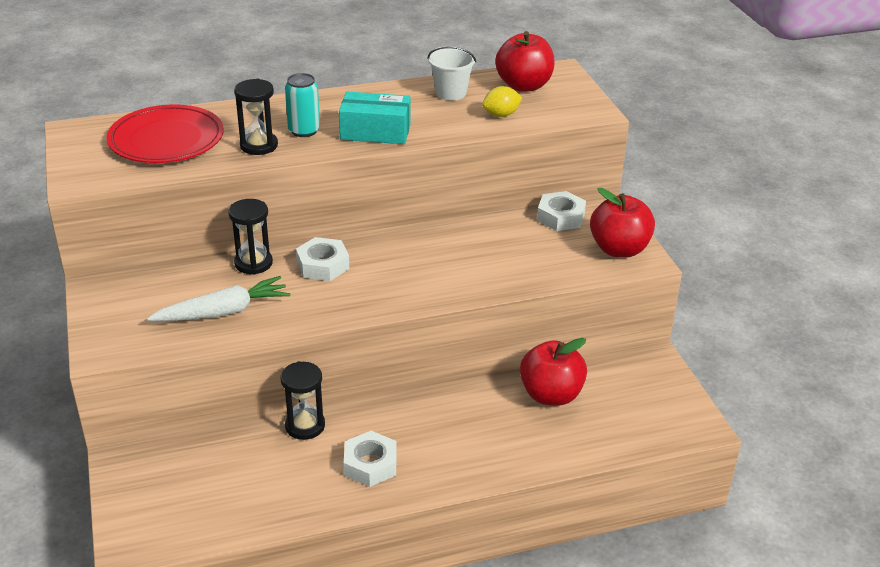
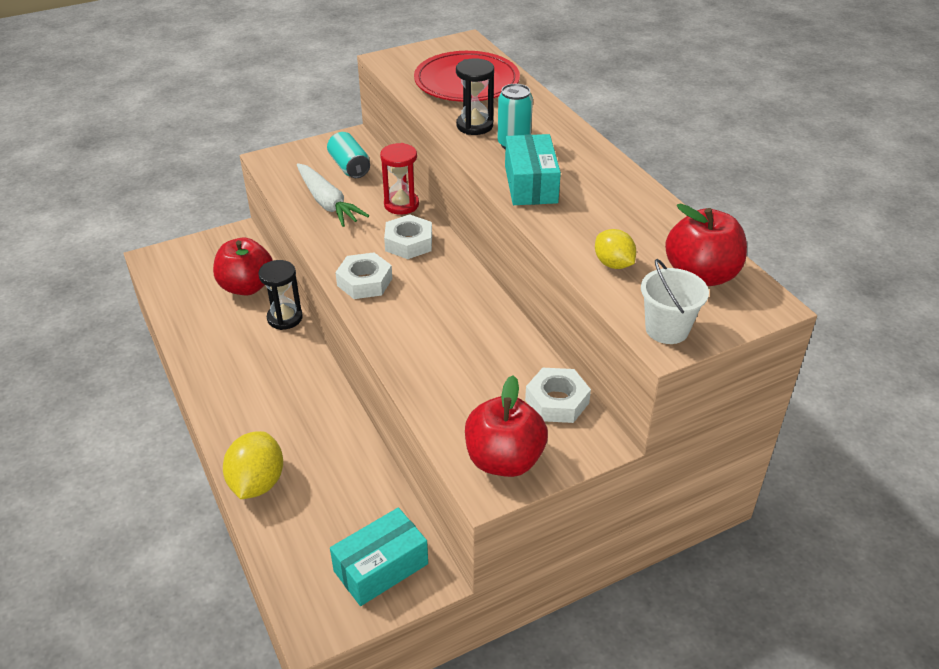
camera: 80 degrees right, 5 degrees up
black hourglass [228,199,273,275] -> red hourglass [380,143,419,215]
white nut [344,431,397,487] -> white nut moved to [335,253,392,299]
white bucket [428,46,476,100] -> white bucket moved to [641,259,709,344]
red apple [520,338,587,406] -> red apple moved to [213,238,273,295]
none -> yellow lemon [223,431,283,499]
none -> turquoise can [327,132,370,178]
none -> turquoise box [330,508,428,606]

